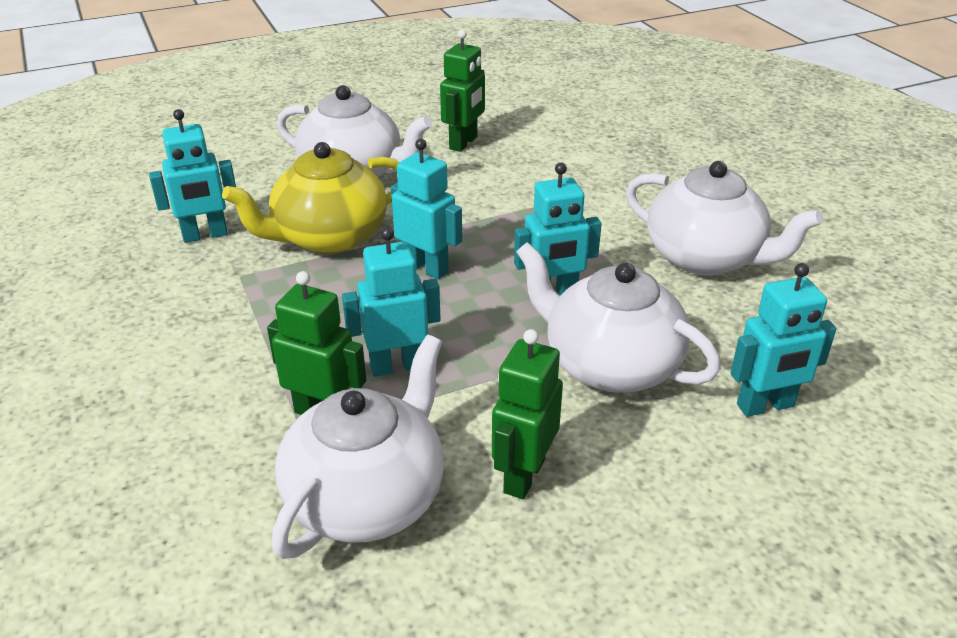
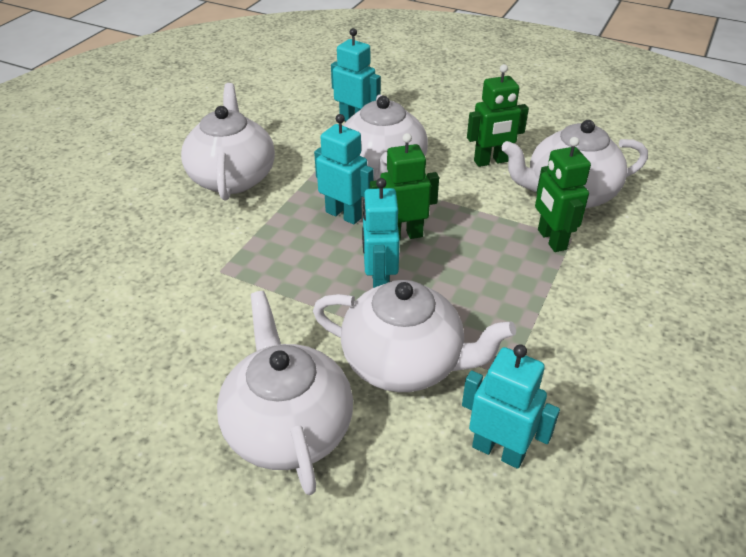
camera: 130 degrees left, 5 degrees up
yellow teapot [222,142,399,254] -> white teapot [313,280,516,392]
turquoise robot [342,227,441,377] -> none
green robot [440,29,485,152] -> green robot moved to [370,133,439,240]

